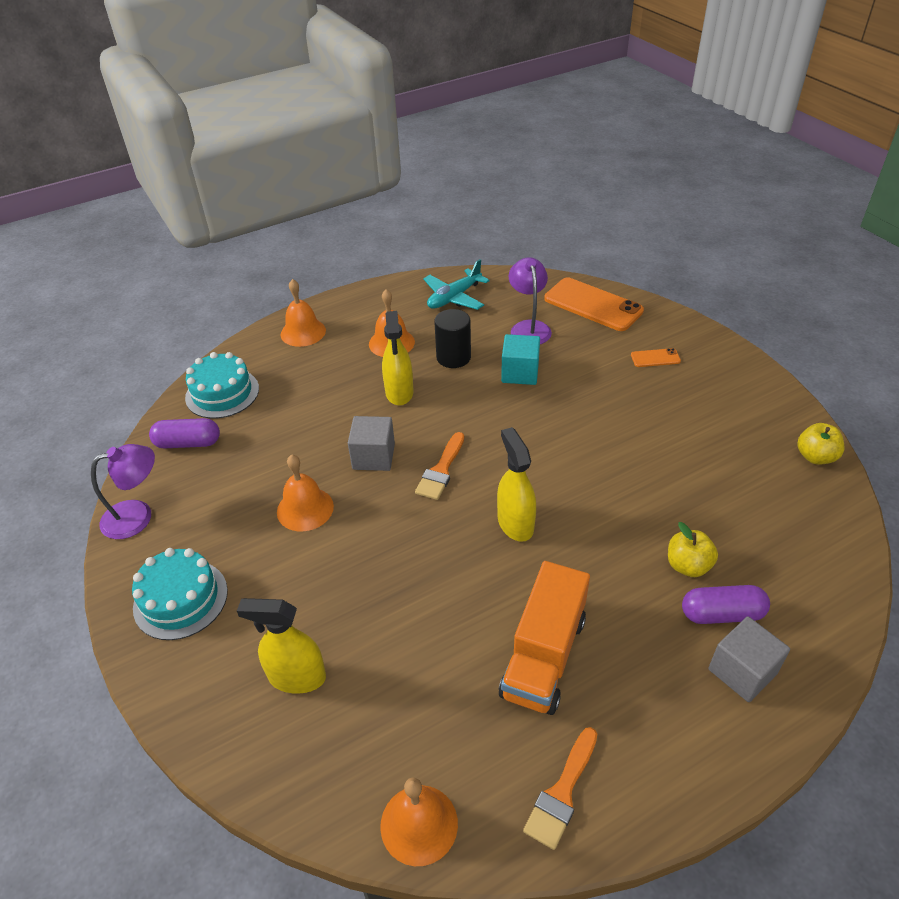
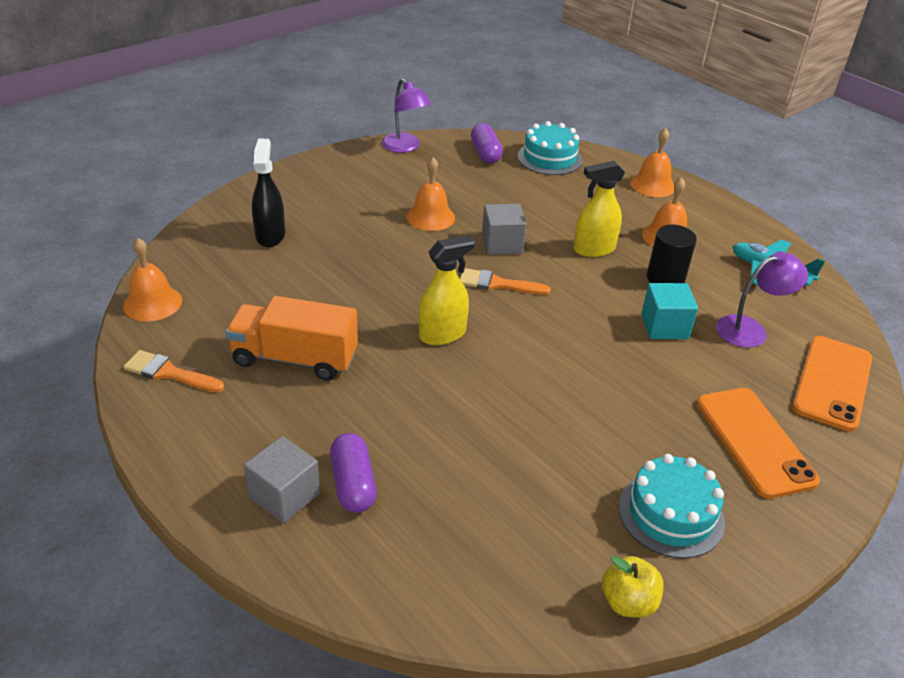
camera: 75 degrees right, 5 degrees down
turquoise cake [132,548,228,640] -> turquoise cake moved to [618,454,725,559]
yellow spray bottle [237,598,326,694] -> black spray bottle [252,139,285,247]
orange phone [631,348,681,367] -> orange phone [697,388,820,499], size x2.19
yellow apple [668,522,718,577] -> none

